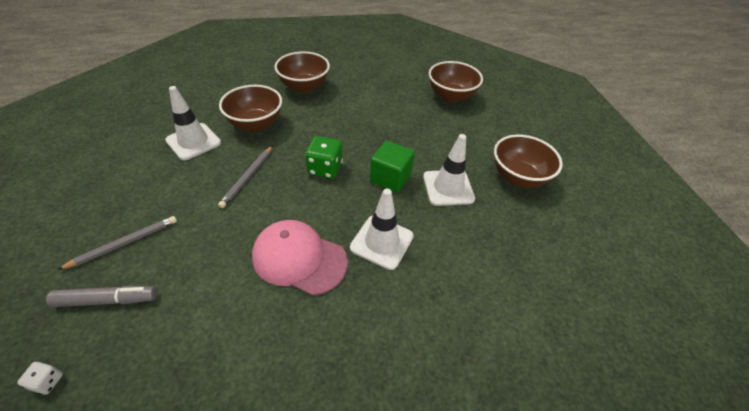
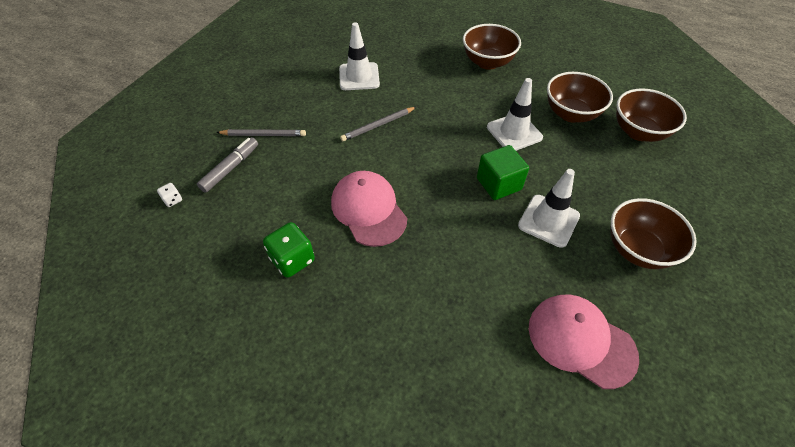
camera: 40 degrees right, 5 degrees up
grey marker [46,286,157,307] -> grey marker turned 90 degrees counterclockwise [197,137,258,193]
brown bowl [219,85,282,132] -> brown bowl moved to [547,72,613,123]
green dice [305,136,343,179] -> green dice moved to [263,222,315,278]
white traffic cone [350,188,414,270] -> white traffic cone moved to [487,78,543,151]
none -> pink cap [529,295,639,389]

